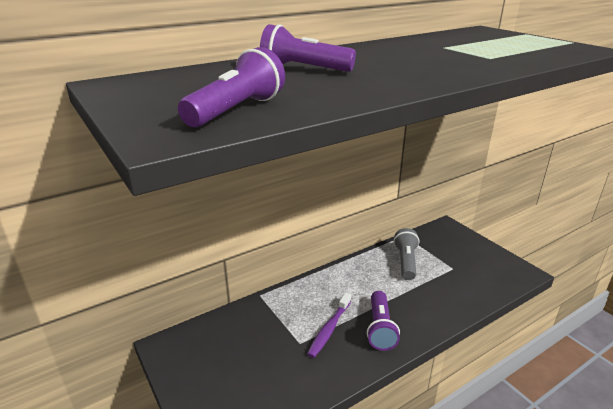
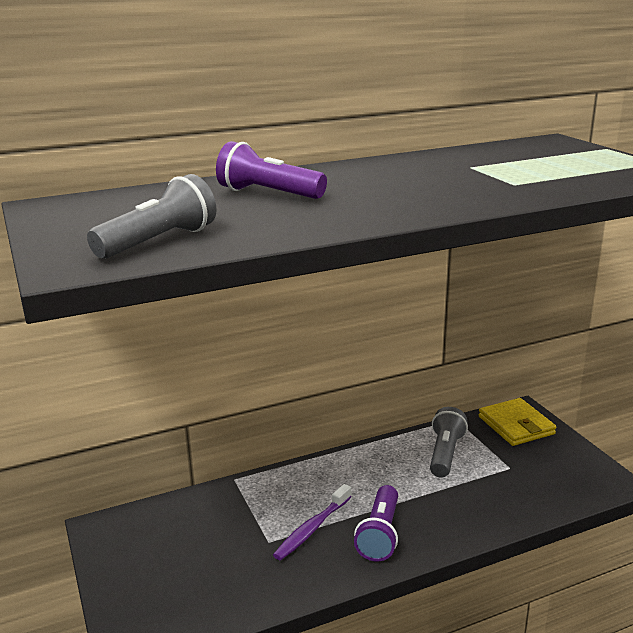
camera: 10 degrees right, 5 degrees down
purple flashlight [178,47,285,127] -> grey flashlight [87,174,217,259]
none -> yellow wallet [479,398,556,446]

